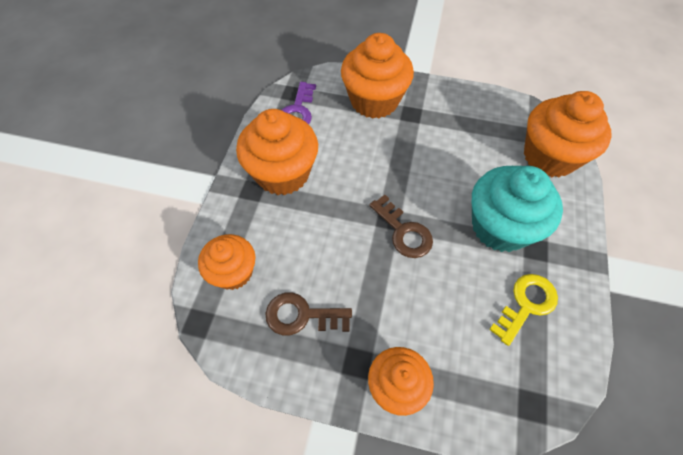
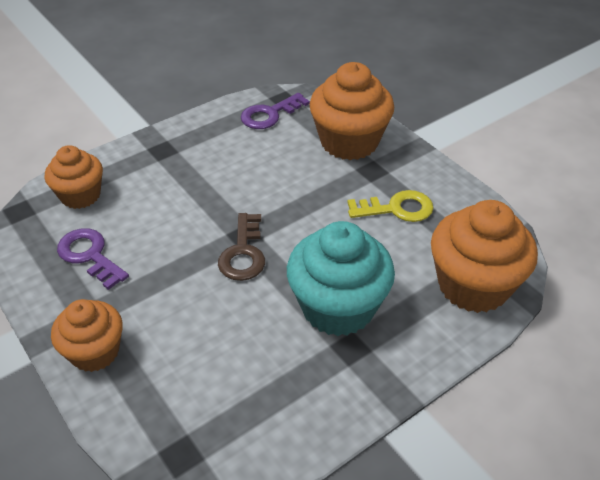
camera: 40 degrees right, 15 degrees down
orange cupcake [236,109,318,195] -> none
brown key [265,293,352,335] -> purple key [57,228,129,290]
yellow key [489,274,558,346] -> yellow key moved to [347,190,434,222]

